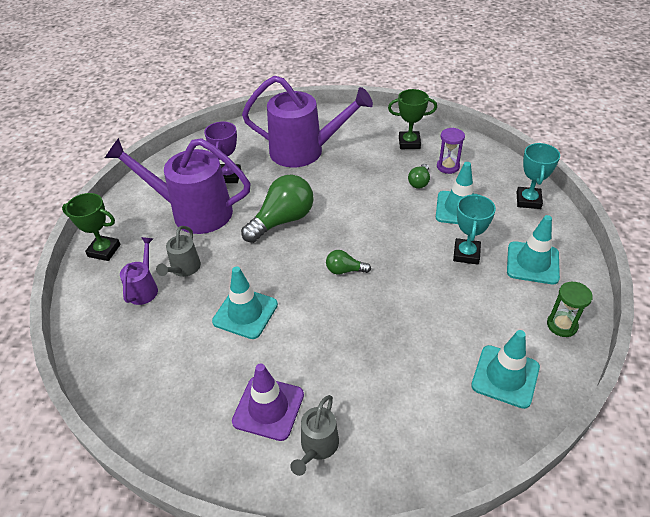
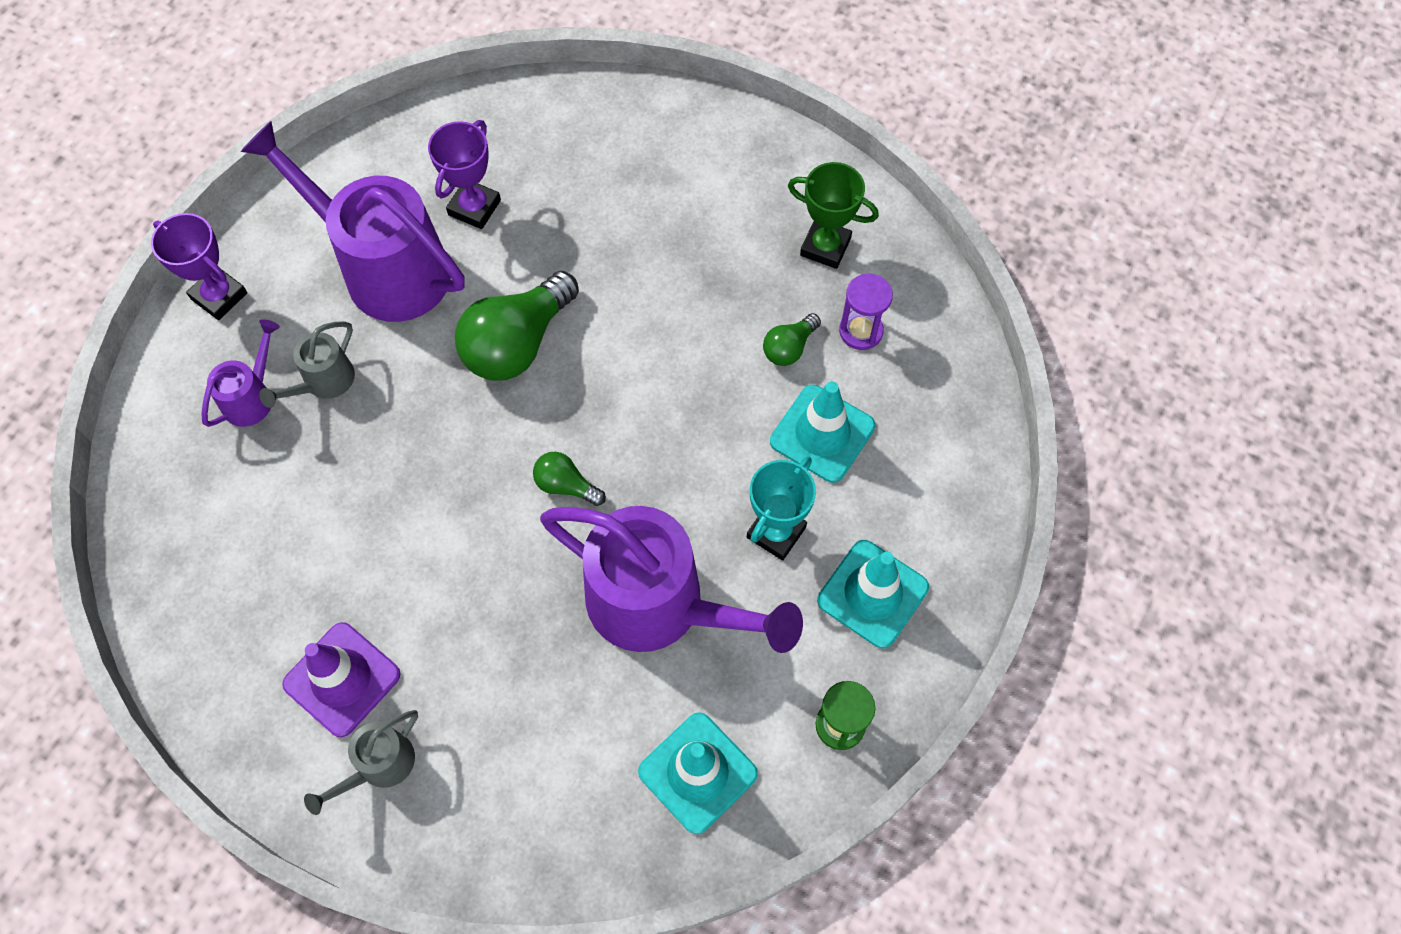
camera: 20 degrees right, 20 degrees up
green trophy [62,193,121,261] -> purple trophy [151,213,247,320]
turquoise traffic cone [212,266,278,339] -> none
green light bulb [241,175,314,243] -> green light bulb turned 150 degrees clockwise [455,271,579,381]
purple watering can [242,76,373,167] -> purple watering can moved to [540,506,803,653]
turquoise trophy [516,143,560,209] -> none

